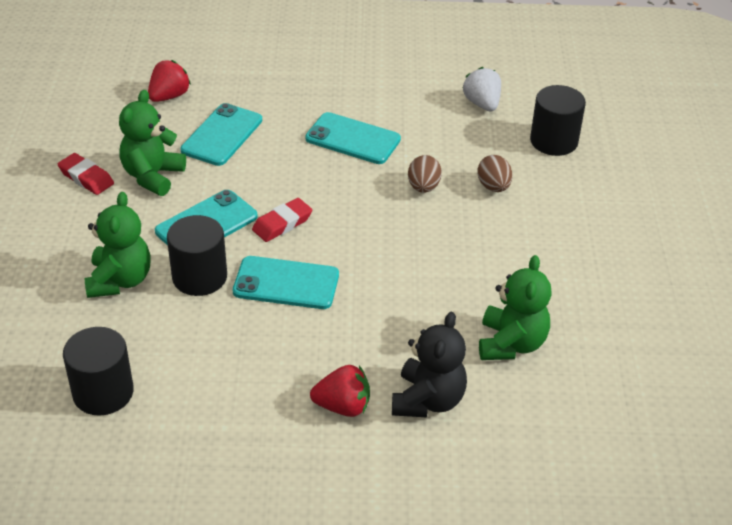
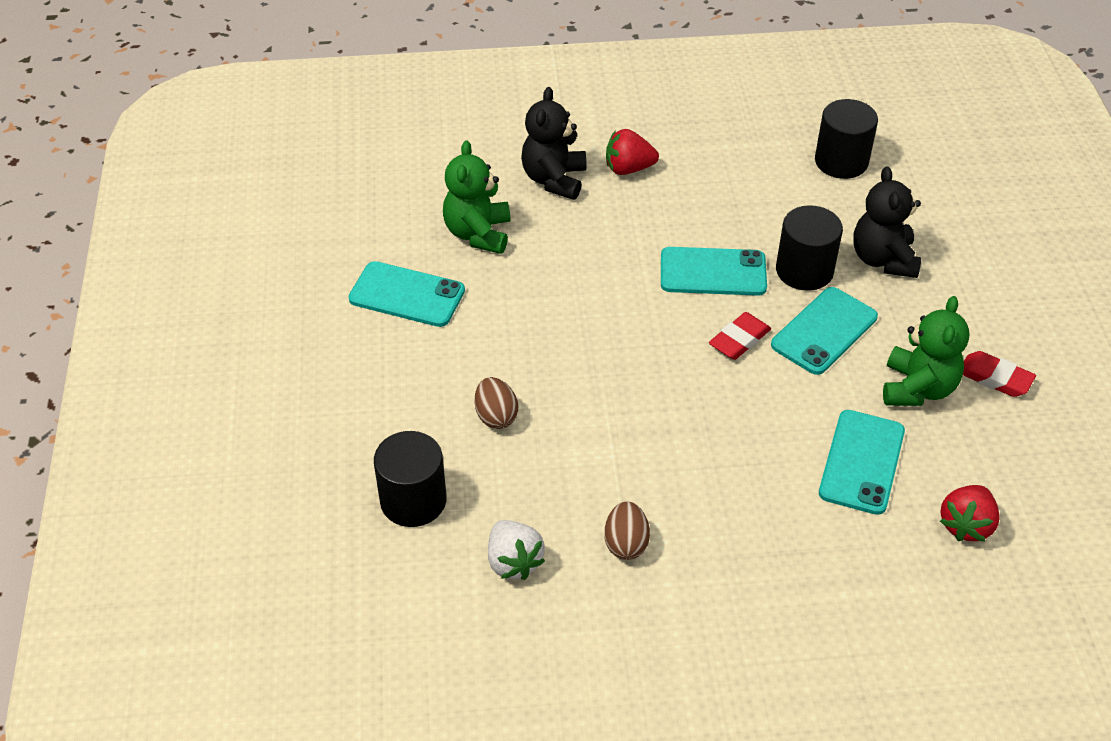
camera: 175 degrees right, 5 degrees up
green teddy bear [85,192,151,298] -> black teddy bear [853,166,921,278]
turquoise phone [305,112,401,164] -> turquoise phone moved to [348,261,465,327]
brown egg [408,155,442,193] -> brown egg moved to [604,501,650,560]

